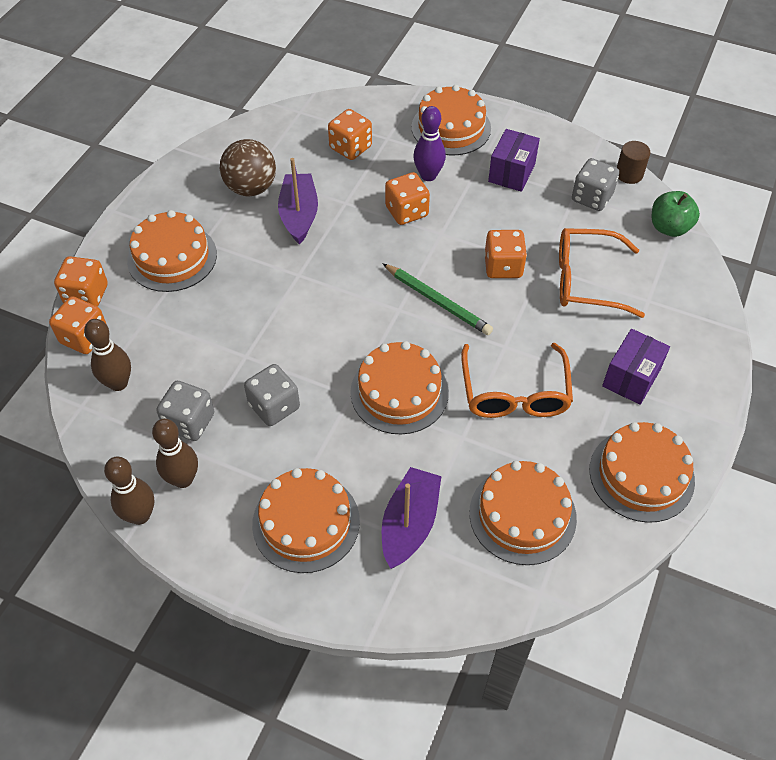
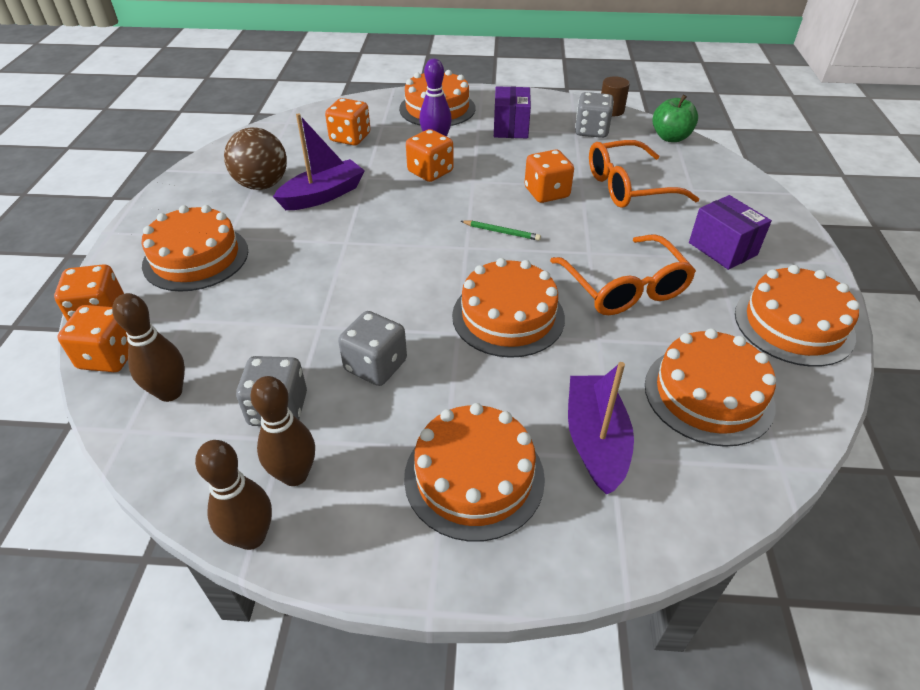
camera: 20 degrees left, 10 degrees down
purple boat [278,158,318,244] -> purple boat turned 75 degrees clockwise [273,113,365,210]
green pencil [382,263,493,335] -> green pencil [461,220,541,241], size x0.57
purple box [602,329,670,405] -> purple box turned 45 degrees counterclockwise [689,195,772,270]

